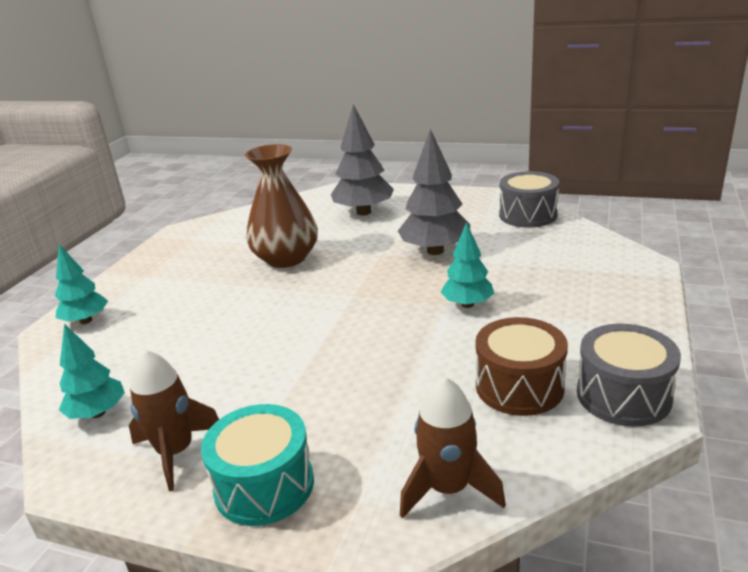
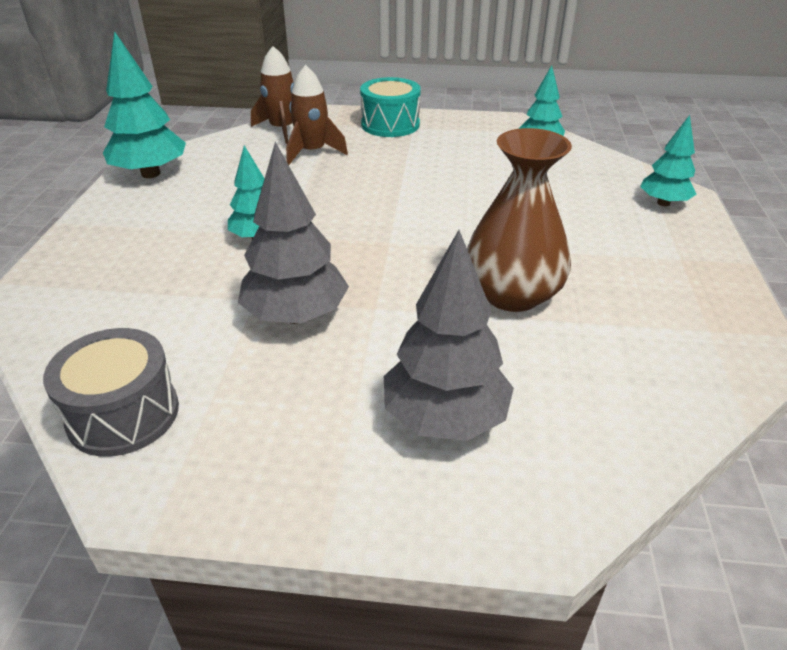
camera: 165 degrees right, 10 degrees up
brown rocket [129,349,219,491] -> brown rocket moved to [286,65,348,165]
brown drum [475,317,568,416] -> none
grey drum [577,324,681,427] -> turquoise tree [103,31,186,178]

